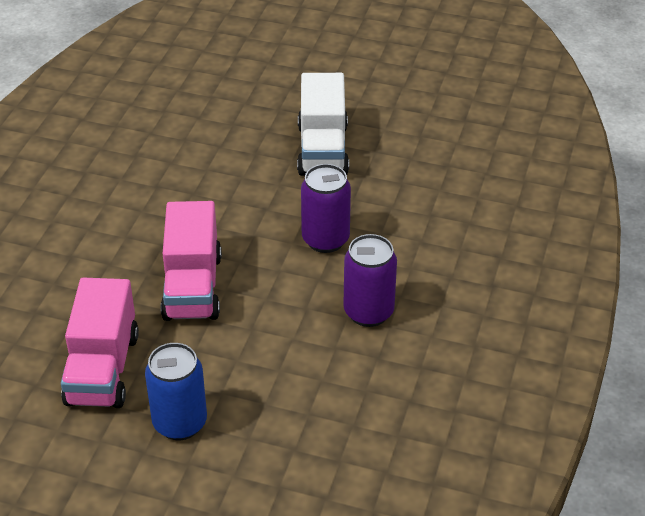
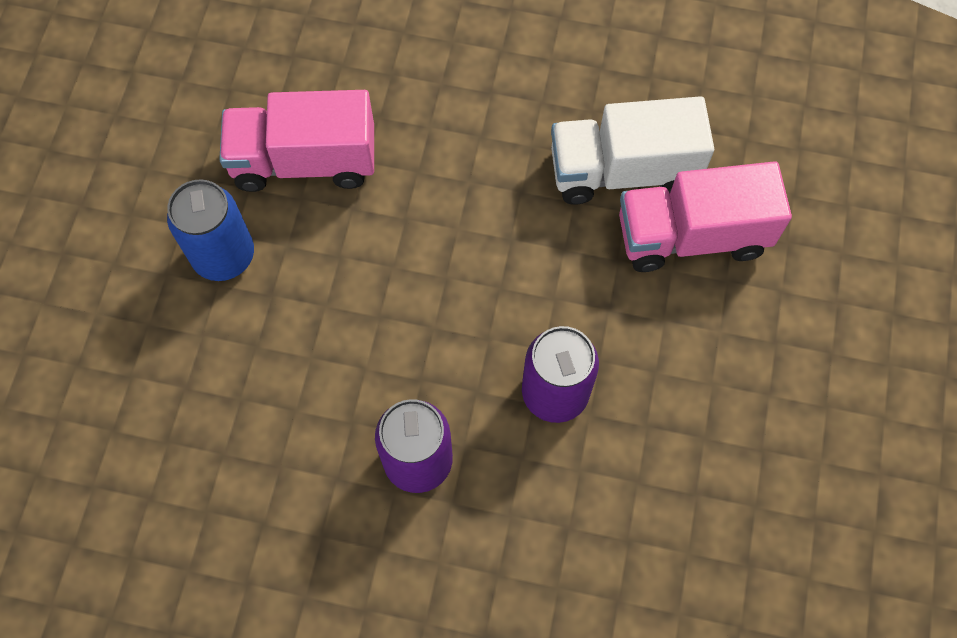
camera: 85 degrees right, 25 degrees up
pink truck [161,201,222,321] -> pink truck moved to [619,161,792,272]
white truck [297,73,349,176] -> white truck moved to [551,96,714,205]

